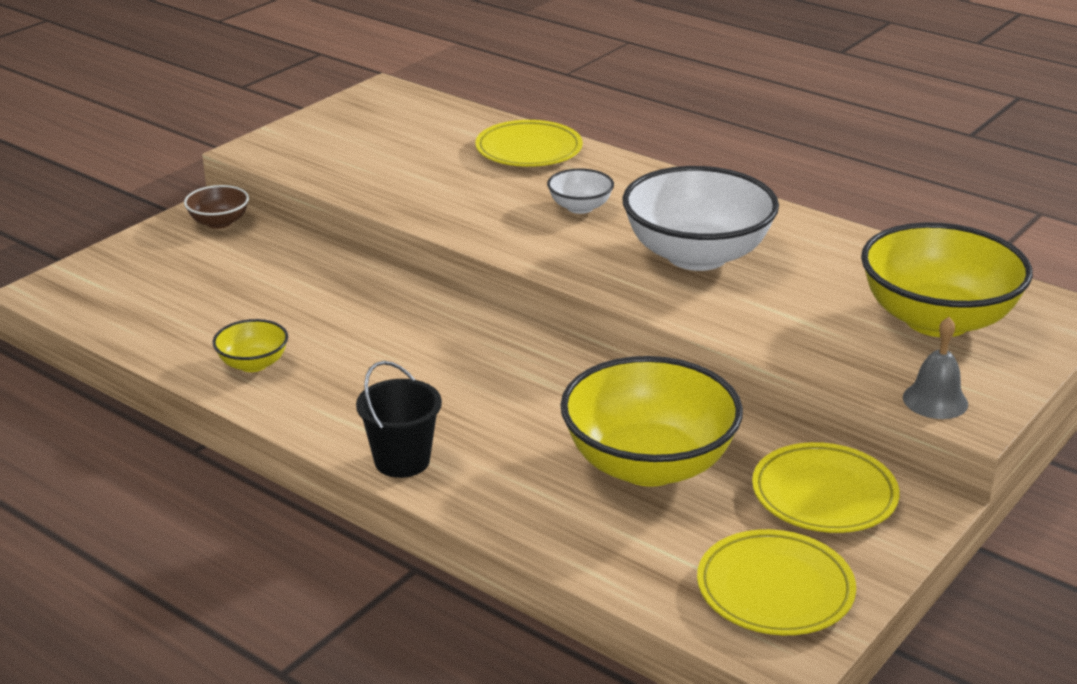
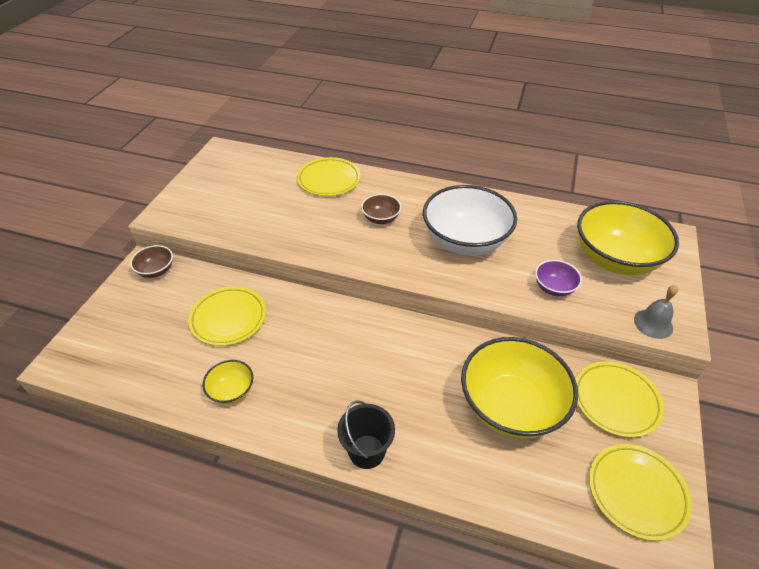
camera: 20 degrees left, 15 degrees up
white bowl [547,169,614,214] -> brown bowl [361,194,401,224]
none -> yellow plate [188,286,266,346]
none -> purple bowl [535,260,582,297]

